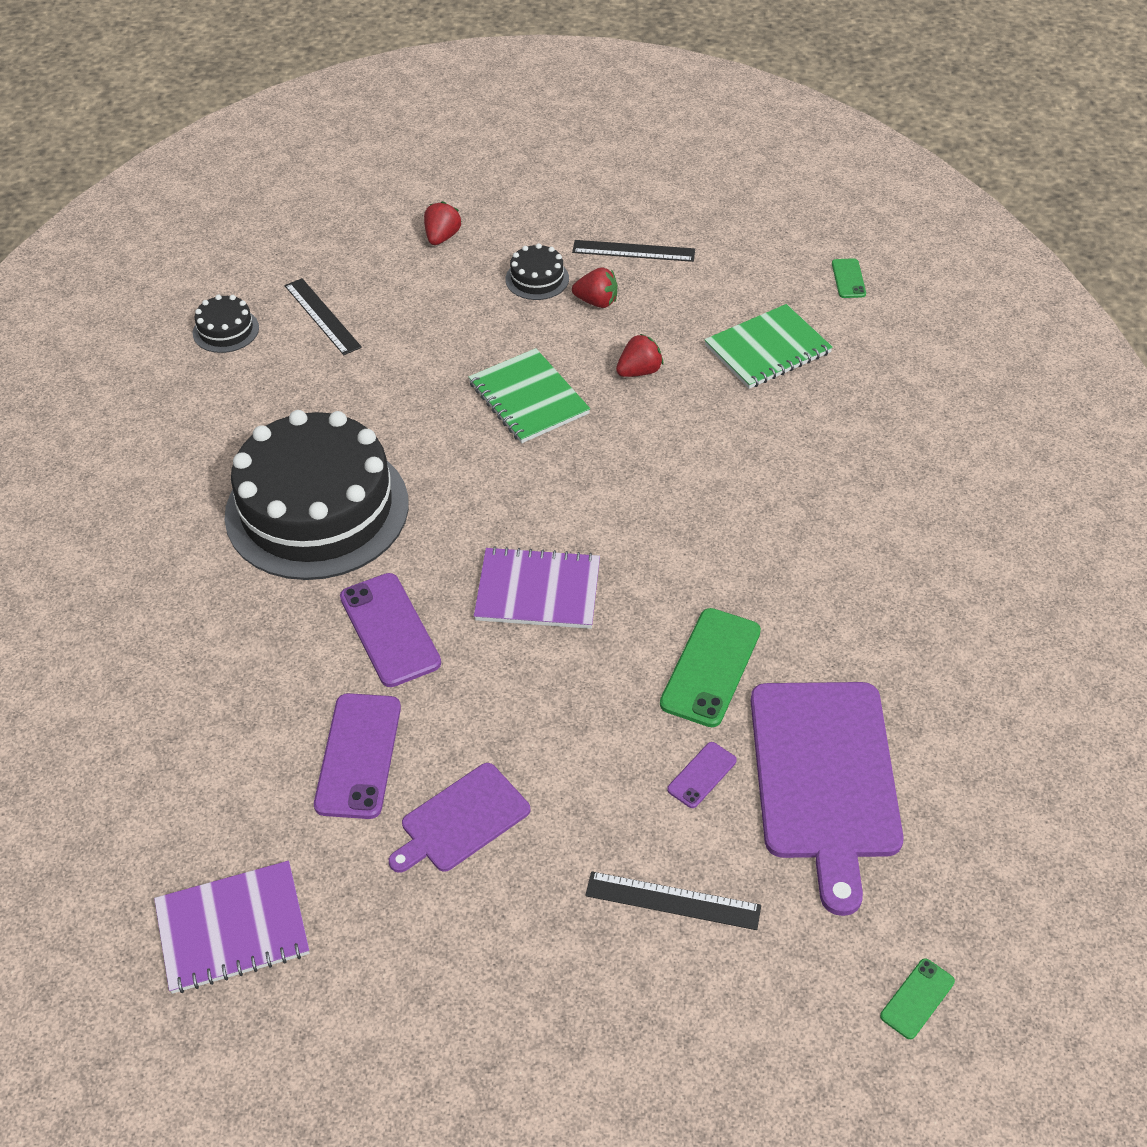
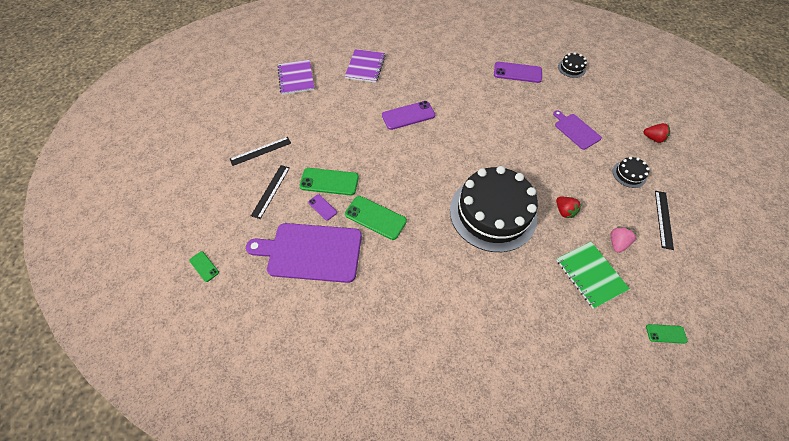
camera: 95 degrees right, 10 degrees up
black cake [225,410,409,580] -> black cake moved to [450,166,538,252]
black ruler [285,278,362,355] -> black ruler moved to [230,137,291,166]
purple phone [314,693,401,819] -> purple phone moved to [494,62,542,83]
purple cutting board [389,763,530,873] -> purple cutting board moved to [553,110,602,150]
green notebook [469,348,590,443] -> none
purple notebook [474,546,600,629] -> purple notebook moved to [345,49,385,83]
red strawberry [572,267,618,308] -> none
none -> green phone [299,168,359,195]
none -> pink strawberry [611,227,636,253]

